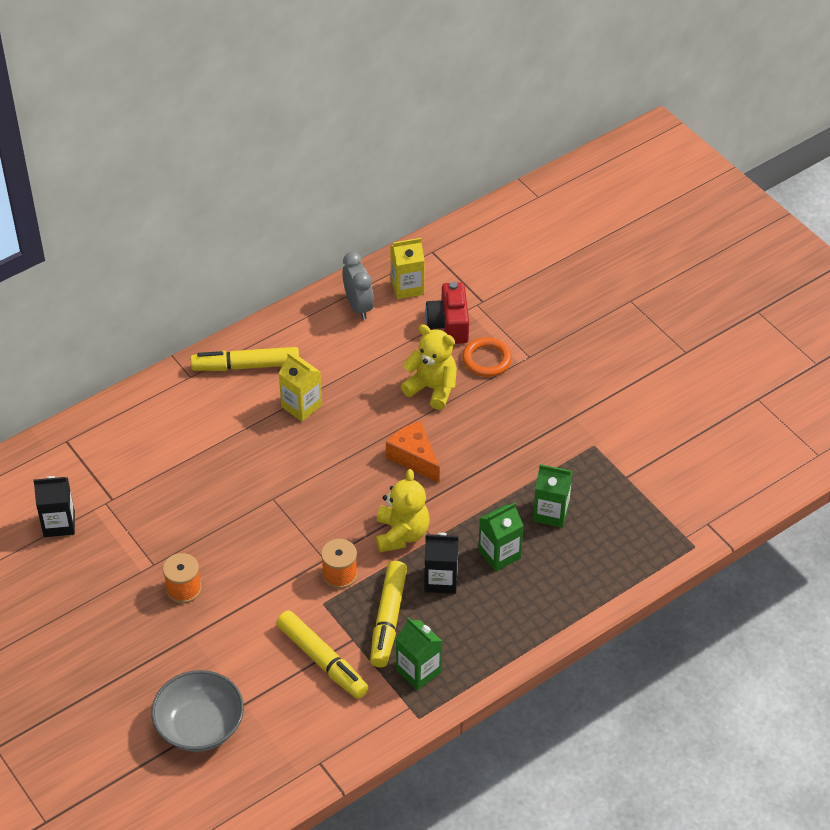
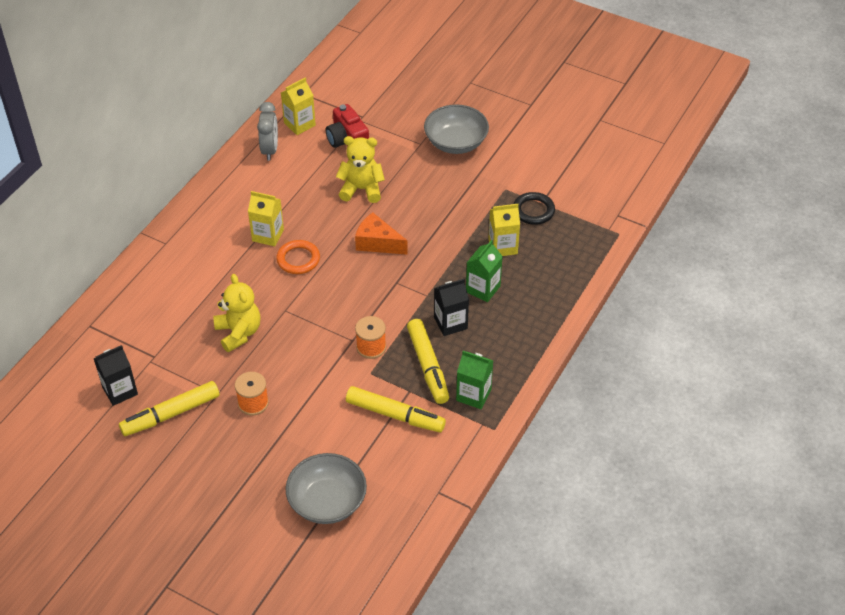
camera: 25 degrees left, 0 degrees up
yellow marker [191,347,299,371] -> yellow marker moved to [119,381,220,436]
grey clock [342,252,374,320] -> grey clock turned 45 degrees clockwise [257,102,278,160]
yellow teddy bear [376,469,430,552] -> yellow teddy bear moved to [213,274,261,352]
orange ring [462,337,512,377] -> orange ring moved to [276,240,320,274]
green carton [533,464,572,528] -> yellow carton [488,204,520,256]
none -> grey bowl [424,104,489,154]
none -> black ring [514,192,555,225]

